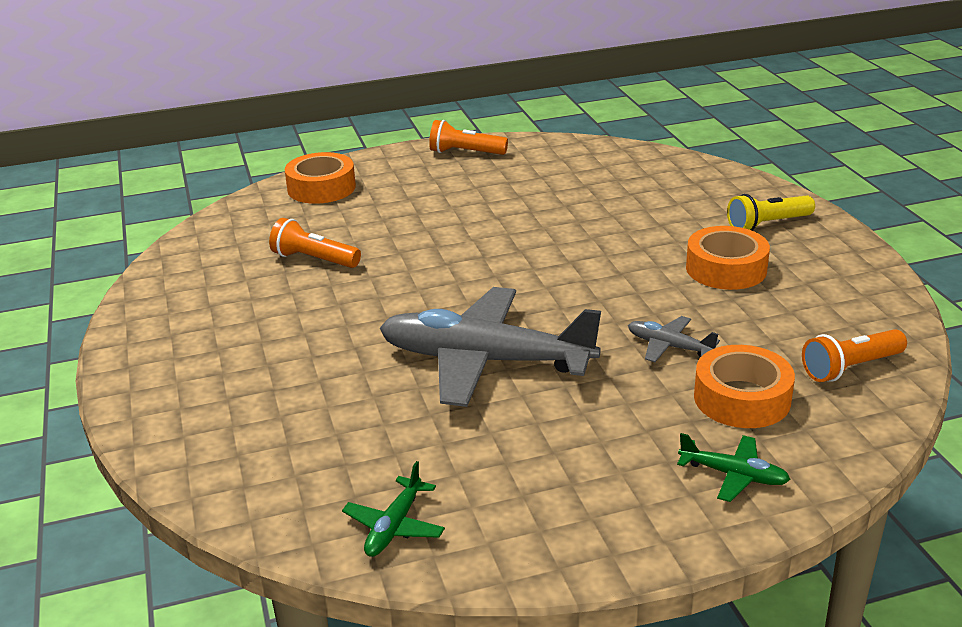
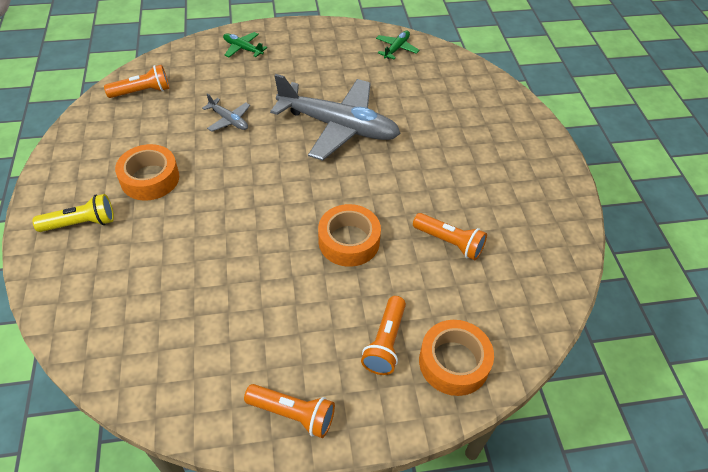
camera: 175 degrees left, 20 degrees up
orange tape [694,345,795,428] -> orange tape moved to [318,204,381,267]
none -> orange flashlight [361,296,406,375]

